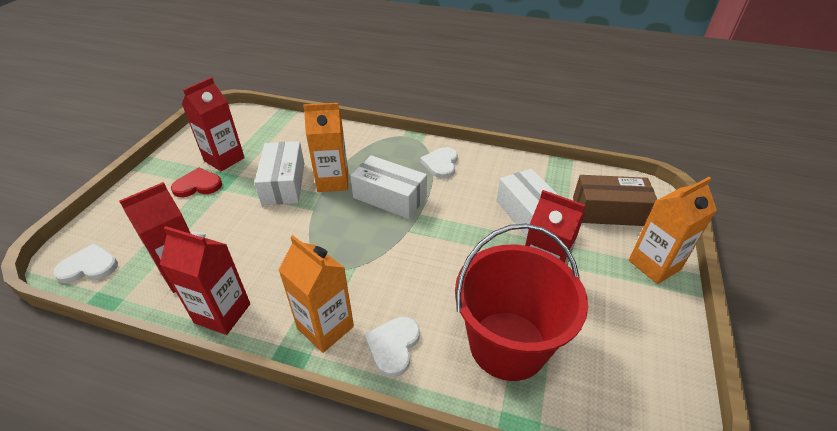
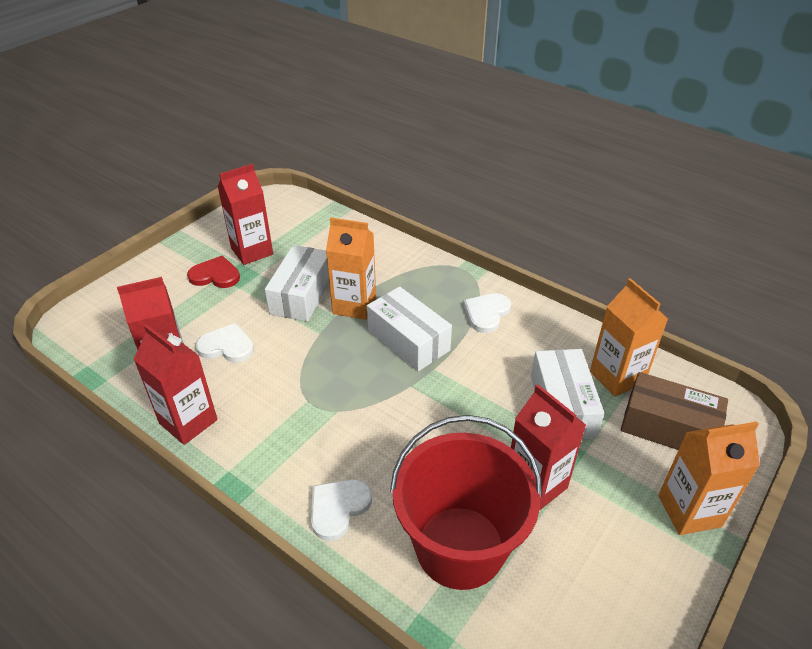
camera: 20 degrees right, 0 degrees up
white heart [53,243,118,283] -> white heart moved to [196,323,254,362]
orange carton [279,235,354,353] -> orange carton moved to [590,278,668,397]

